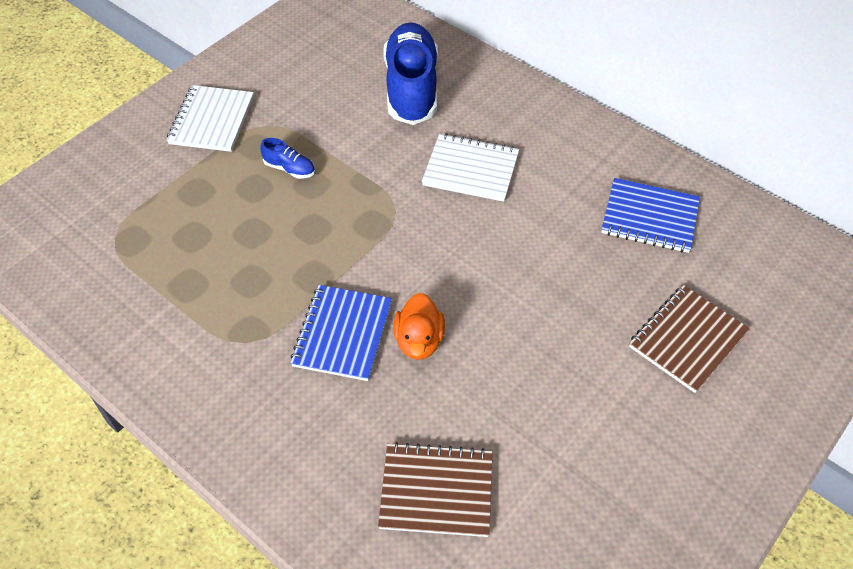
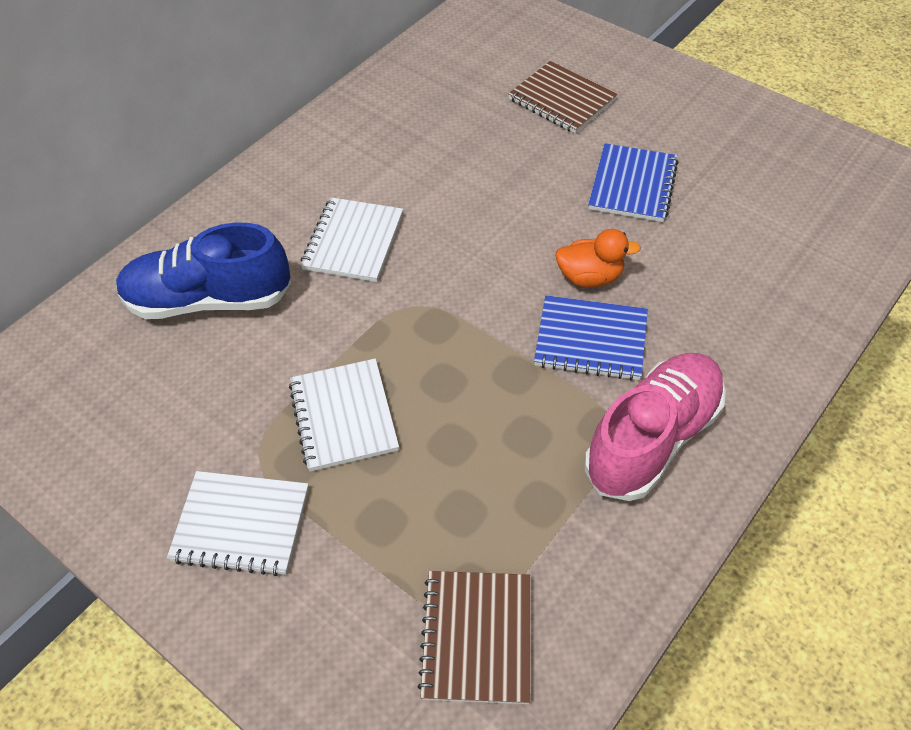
camera: 90 degrees left, 0 degrees up
blue shoe [260,138,315,179] -> white notebook [289,358,399,472]
brown notebook [378,442,492,537] -> brown notebook moved to [417,571,531,704]
blue notebook [601,178,700,253] -> blue notebook moved to [588,143,679,222]
none -> pink shoe [585,353,726,501]

